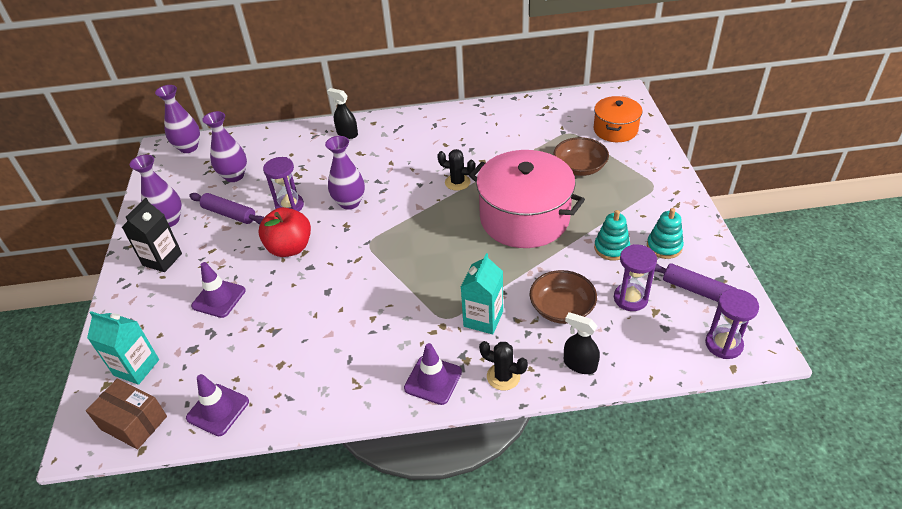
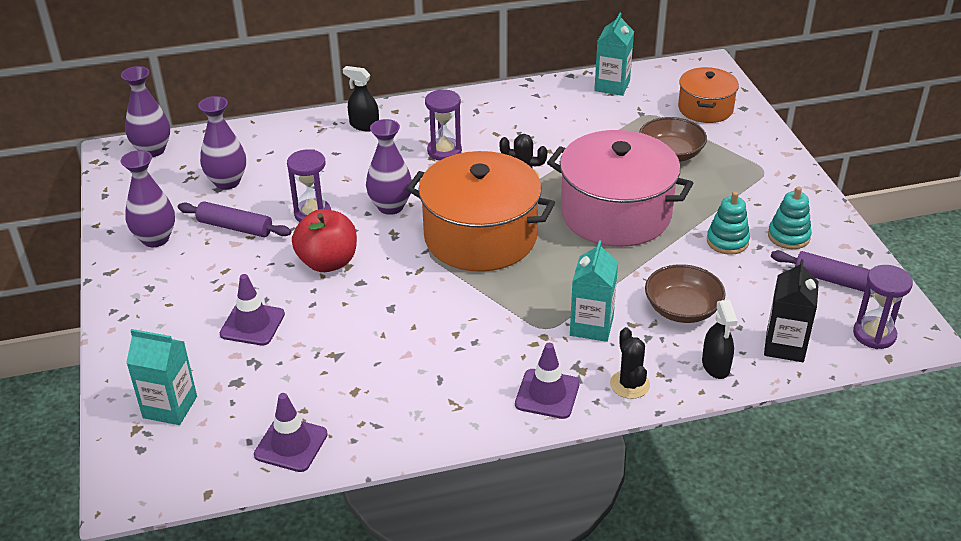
camera: 10 degrees left, 5 degrees down
brown box [86,379,167,450] -> none
black carton [122,198,182,272] -> black carton moved to [764,259,819,362]
black cactus [479,341,528,391] -> black cactus turned 60 degrees clockwise [610,327,650,399]
black spray bottle [564,312,600,374] -> black spray bottle turned 120 degrees counterclockwise [702,300,738,379]
purple hourglass [614,244,657,311] -> purple hourglass moved to [425,89,462,161]
none -> orange pot [406,151,555,272]
none -> turquoise carton [594,13,634,96]

